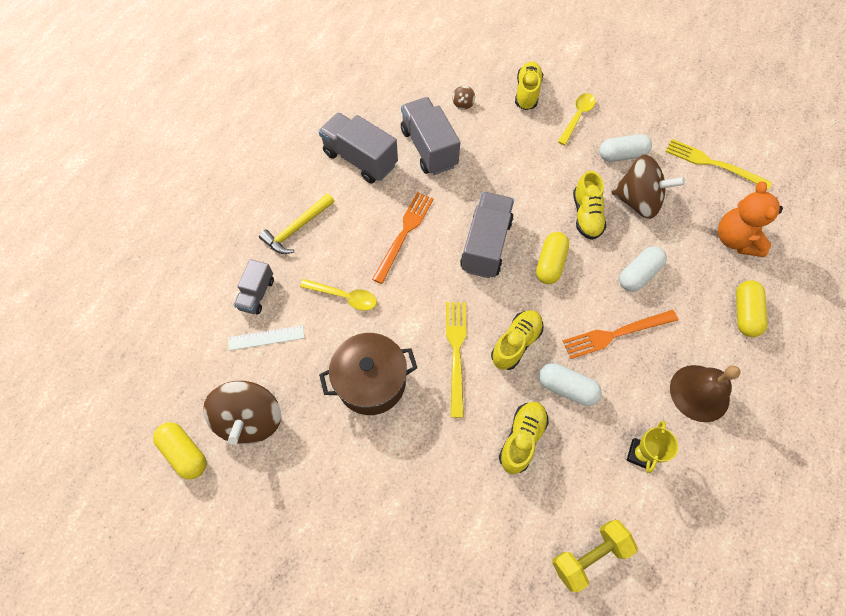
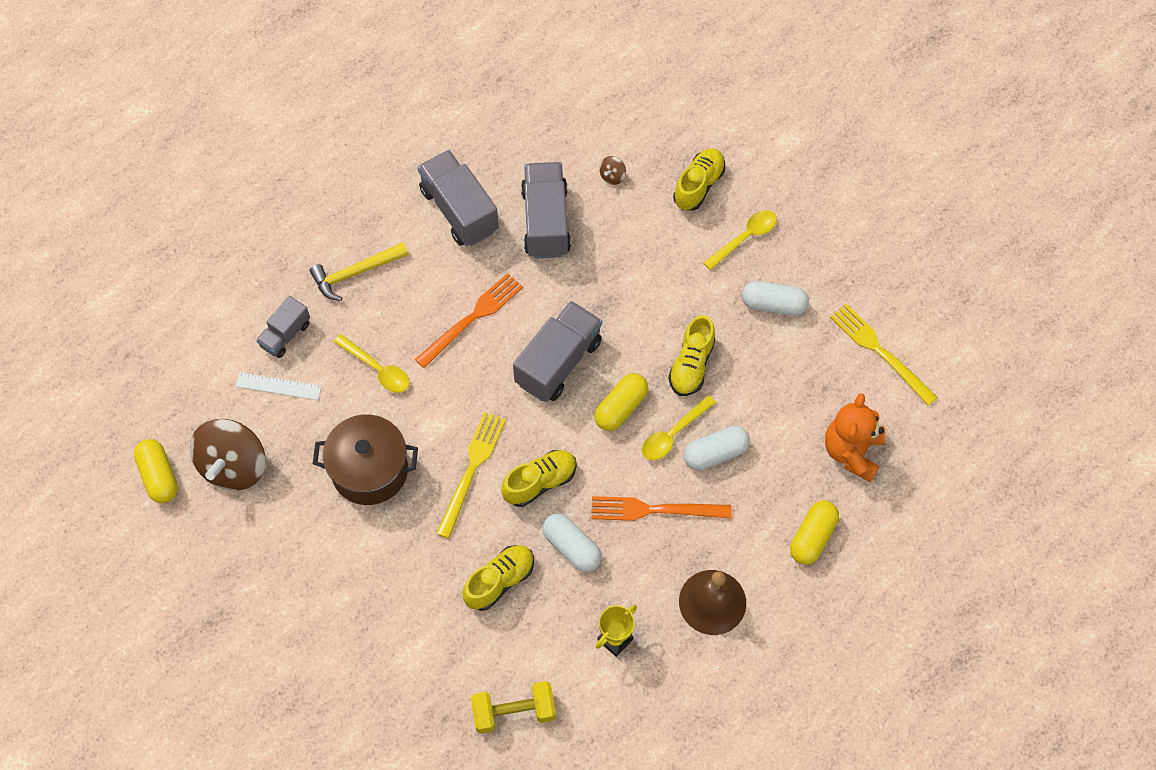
camera: 20 degrees right, 0 degrees up
brown spinning top [611,155,685,219] -> none
none -> yellow spoon [642,395,716,461]

